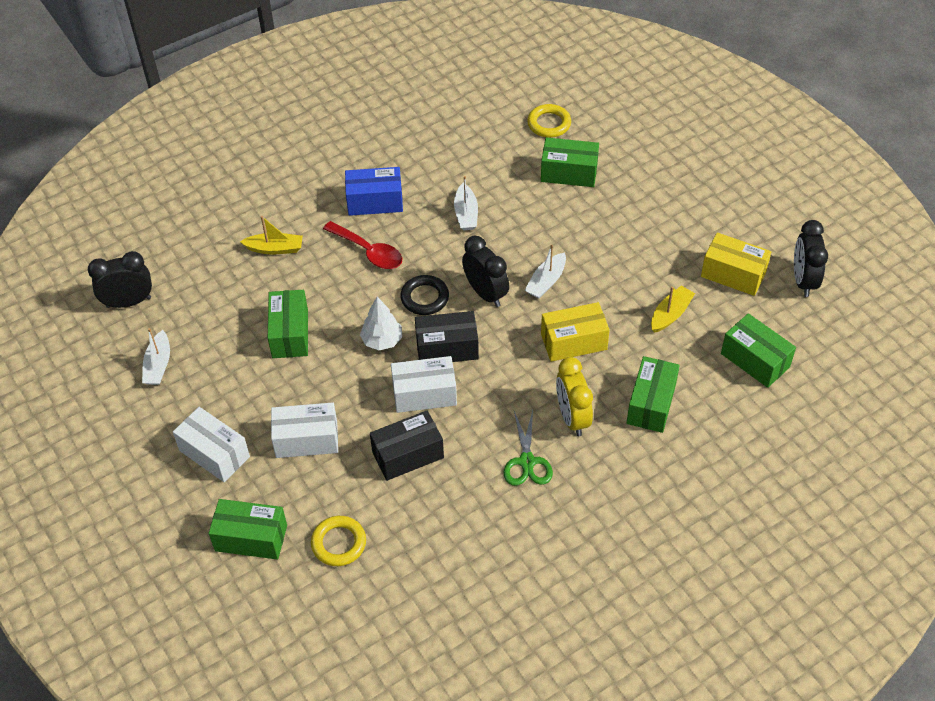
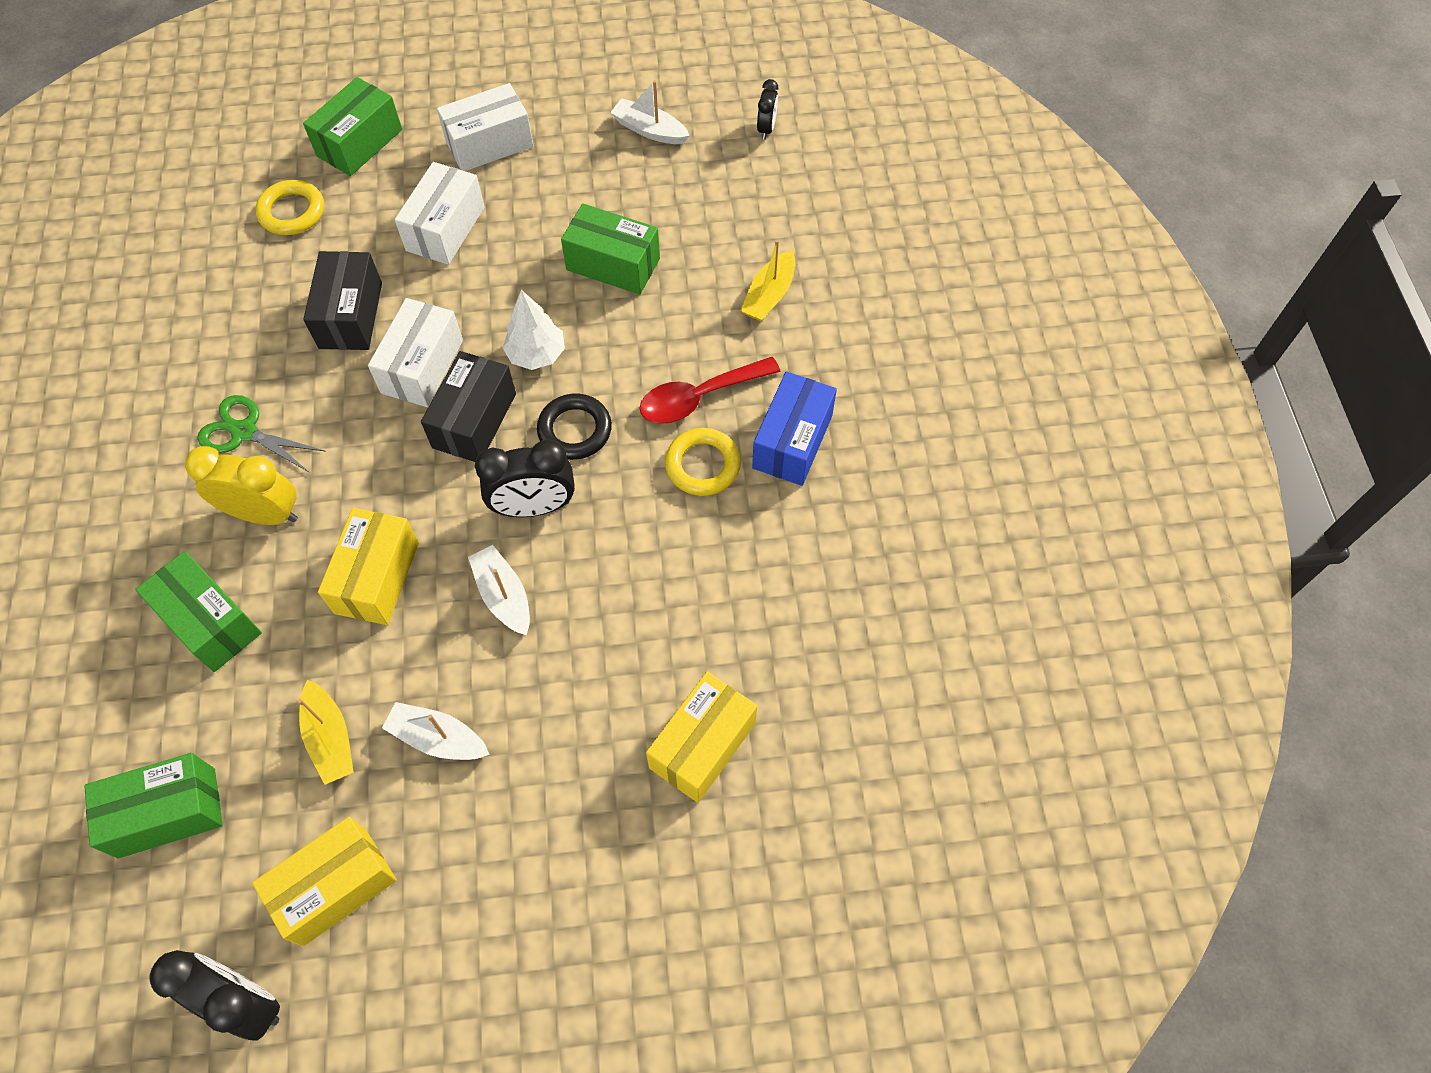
camera: 115 degrees right, 10 degrees up
black clock [88,251,152,308] -> black clock [757,79,778,140], size x0.55
white boat [454,176,478,230] -> white boat moved to [382,702,490,760]
yellow ring [527,104,571,138] -> yellow ring moved to [665,428,741,496]
green box [541,137,599,187] -> yellow box [646,672,757,803]

